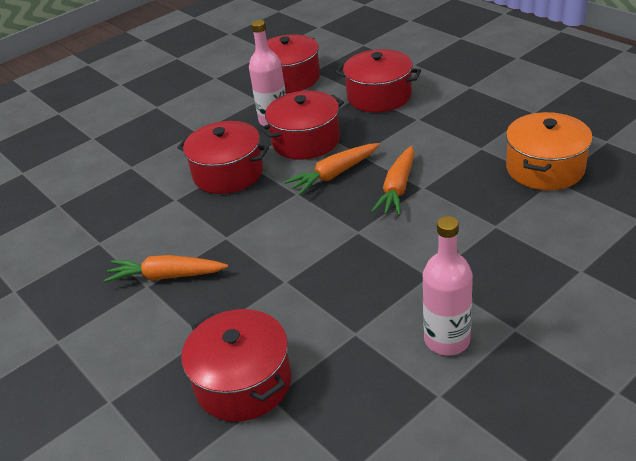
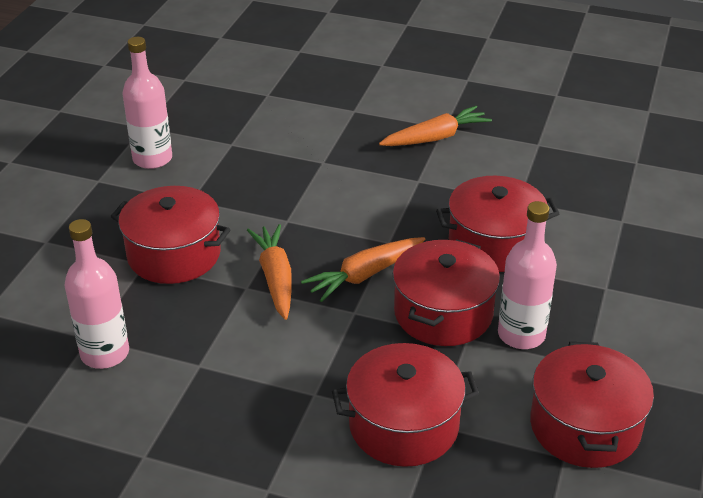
camera: 145 degrees right, 0 degrees up
red pot [181,309,291,422] -> red pot moved to [111,186,231,284]
orange carrot [284,143,380,195] -> orange carrot turned 150 degrees counterclockwise [301,237,425,302]
orange pot [506,112,593,190] -> pink bottle [65,219,129,369]

